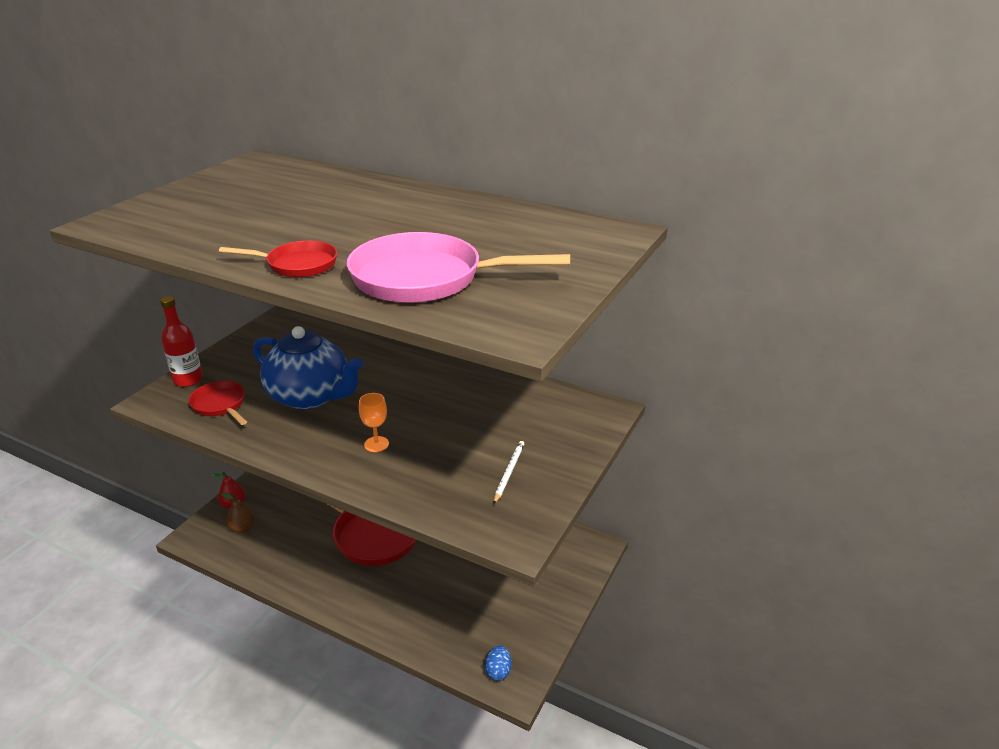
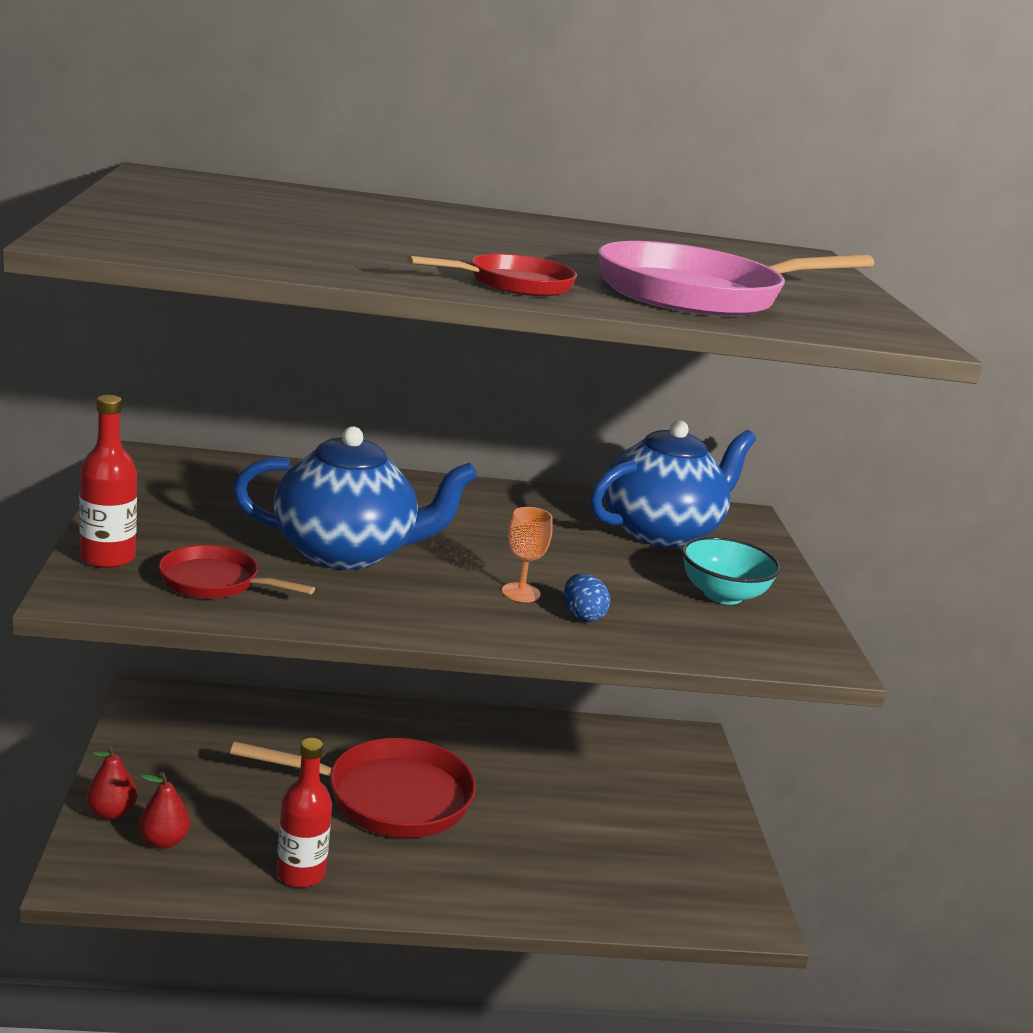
camera: 35 degrees left, 10 degrees down
brown pear [221,493,255,533] -> red pear [139,772,190,849]
blue egg [485,645,512,681] -> blue egg moved to [564,573,610,622]
white pencil [494,441,524,504] -> turquoise bowl [682,536,781,605]
none -> red bottle [277,738,332,888]
none -> blue teapot [590,420,756,548]

